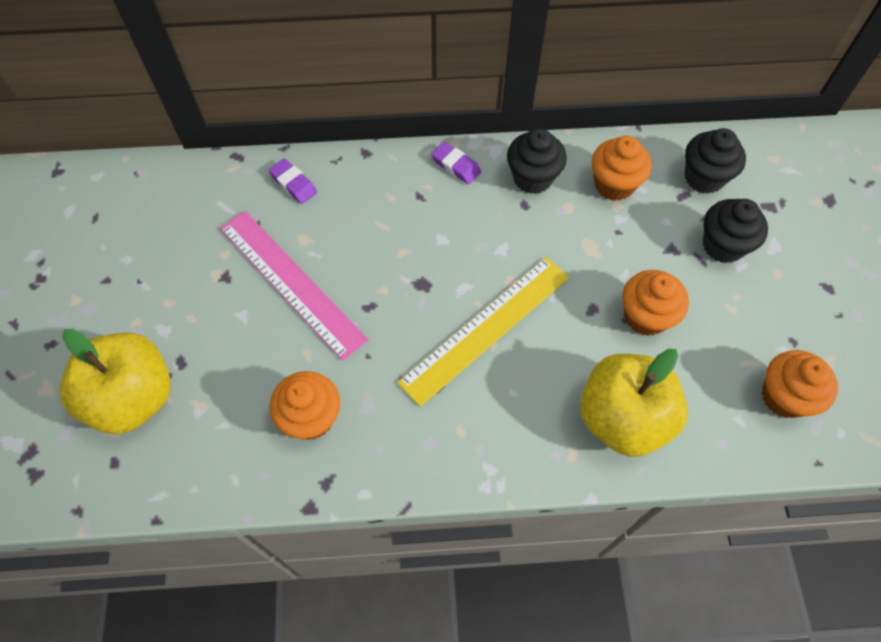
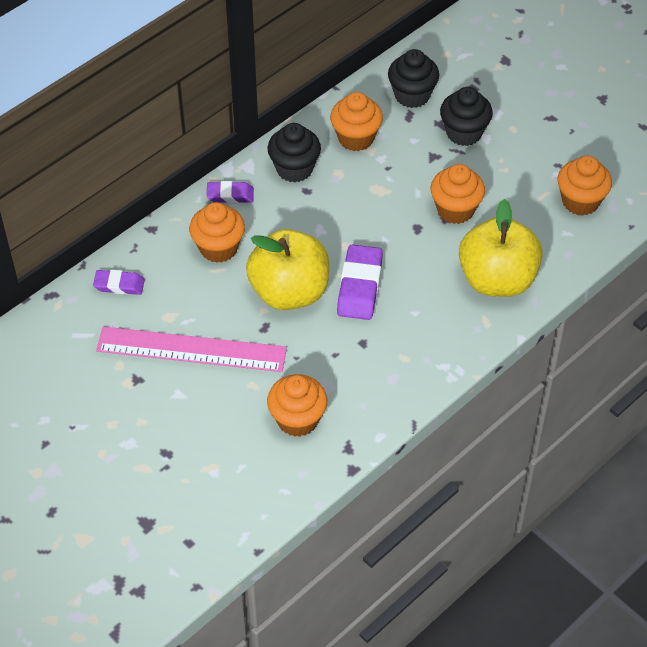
camera: 40 degrees left, 10 degrees down
yellow apple [60,329,171,434] -> yellow apple moved to [246,229,329,310]
yellow ruler [397,257,569,407] -> purple eraser [337,245,383,320]
none -> orange cupcake [189,202,245,263]

